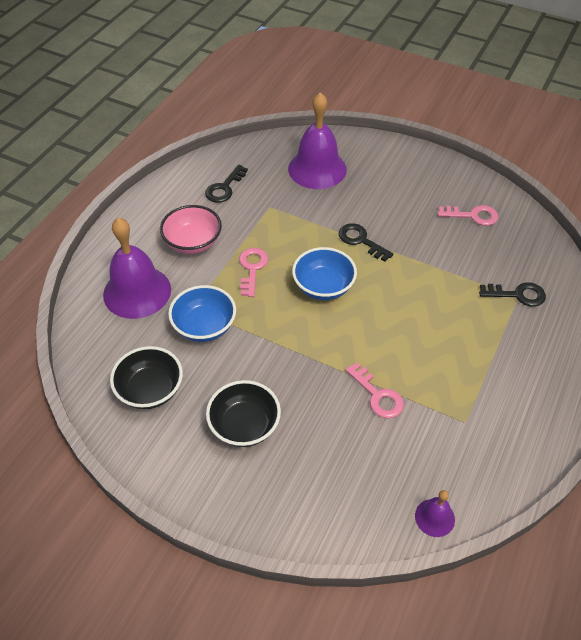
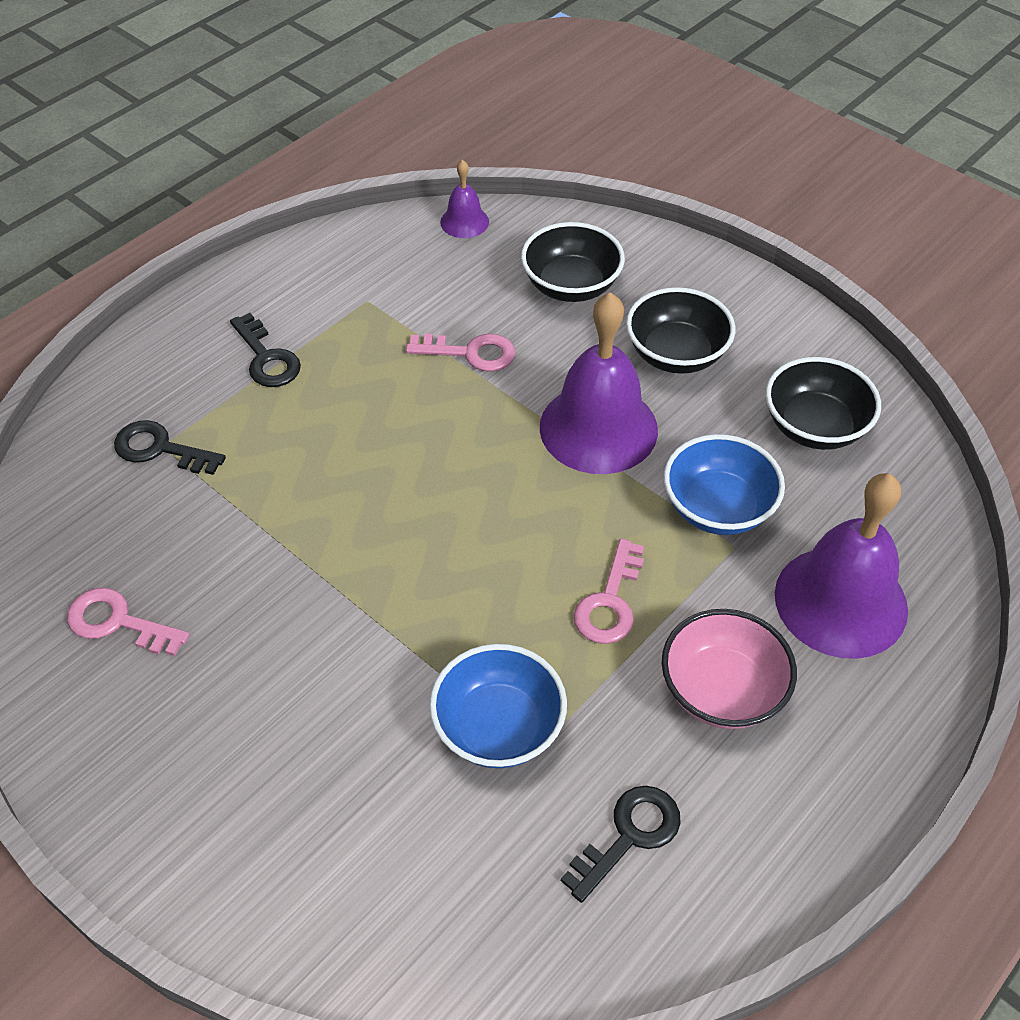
camera: 165 degrees left, 0 degrees up
purple bell [288,92,347,189] -> purple bell moved to [540,292,658,474]
blue bowl [292,247,357,300] -> blue bowl moved to [429,644,567,768]
black key [339,223,393,262] -> black key moved to [230,313,301,387]
pink key [346,363,404,418] -> pink key turned 120 degrees clockwise [406,334,516,372]
none -> black bowl [521,222,625,302]

